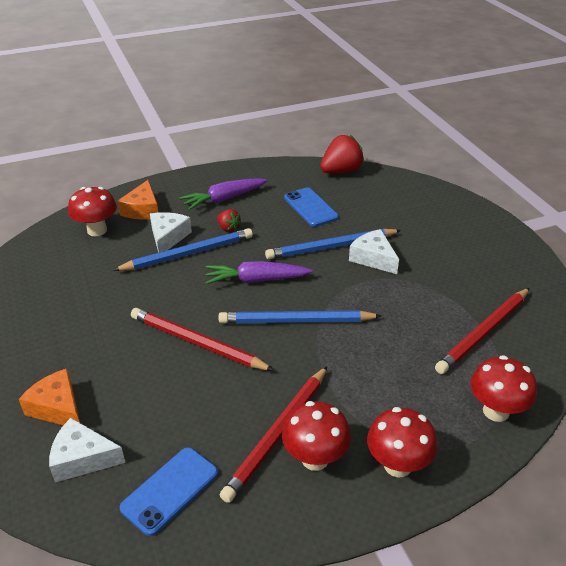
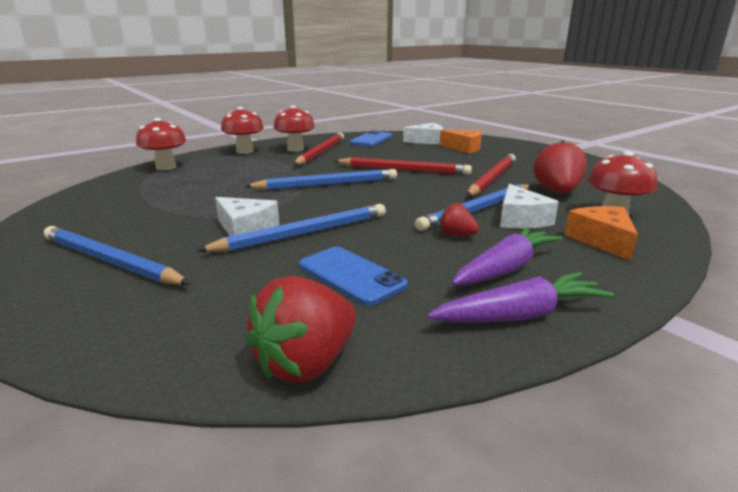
camera: 165 degrees right, 15 degrees down
purple carrot [206,261,313,284] -> purple carrot moved to [427,272,614,323]
red pencil [435,288,530,374] -> red pencil moved to [467,154,516,196]
none -> blue pencil [44,226,190,285]
none -> red strawberry [533,140,587,193]

